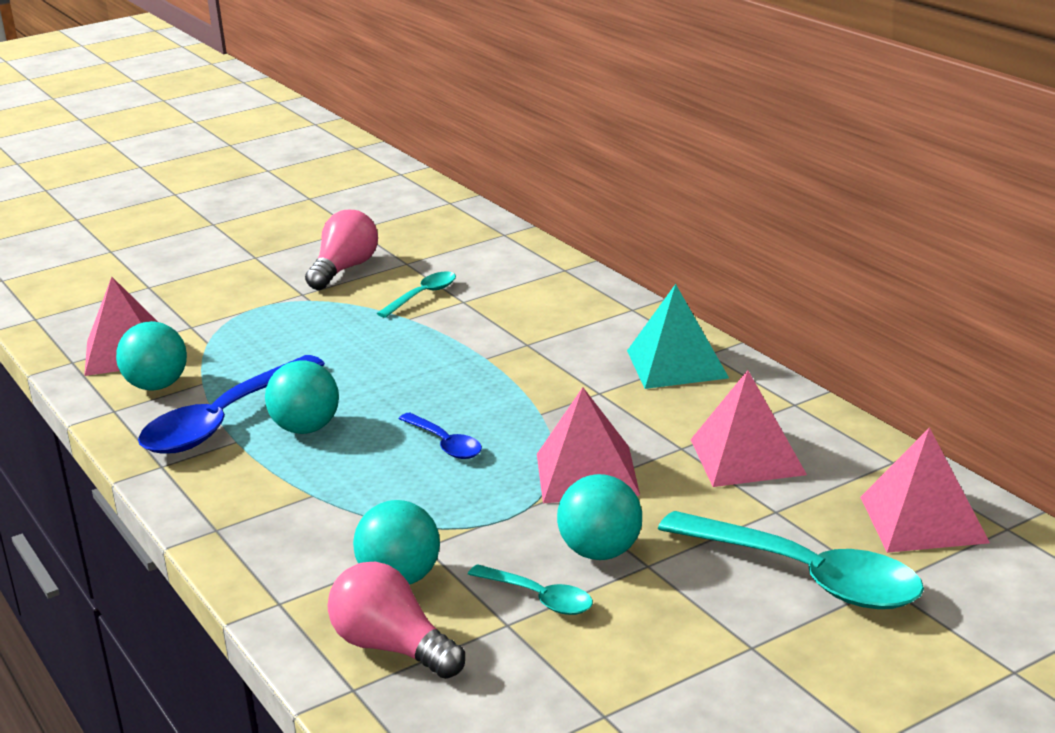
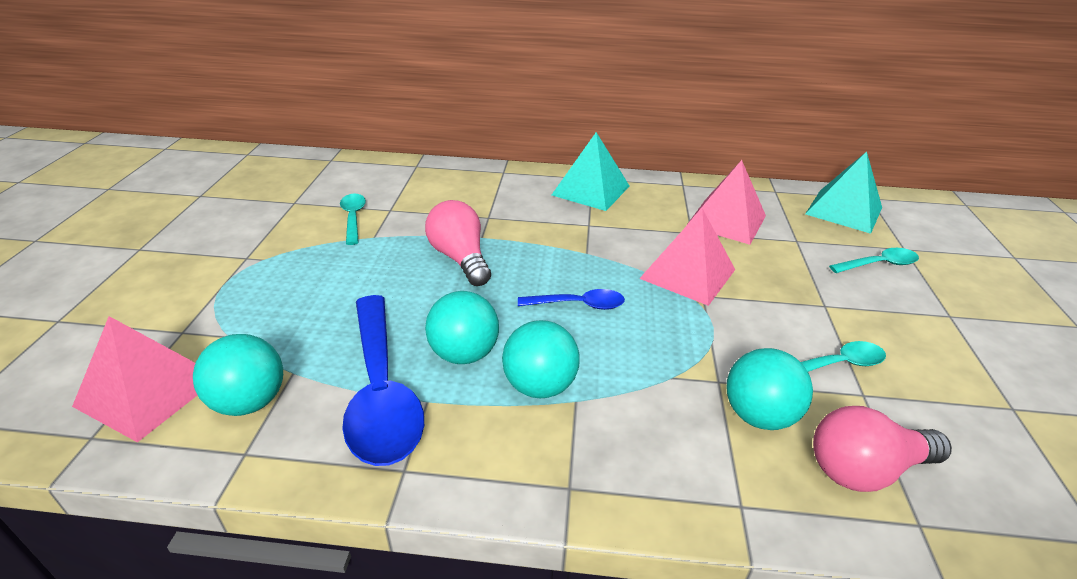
camera: 55 degrees left, 10 degrees up
pink light bulb [305,210,378,290] -> pink light bulb moved to [425,200,491,286]
turquoise ball [557,474,642,560] -> turquoise ball moved to [502,320,580,398]
turquoise spoon [658,511,924,609] -> turquoise spoon [829,248,919,273], size x0.51
pink pyramid [860,427,990,553] -> turquoise pyramid [805,152,882,234]

